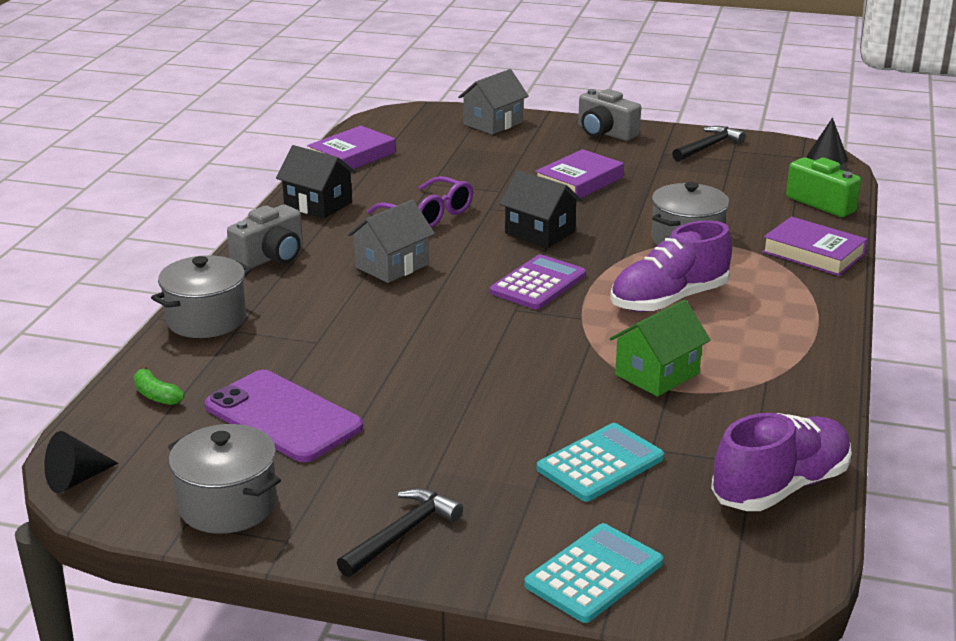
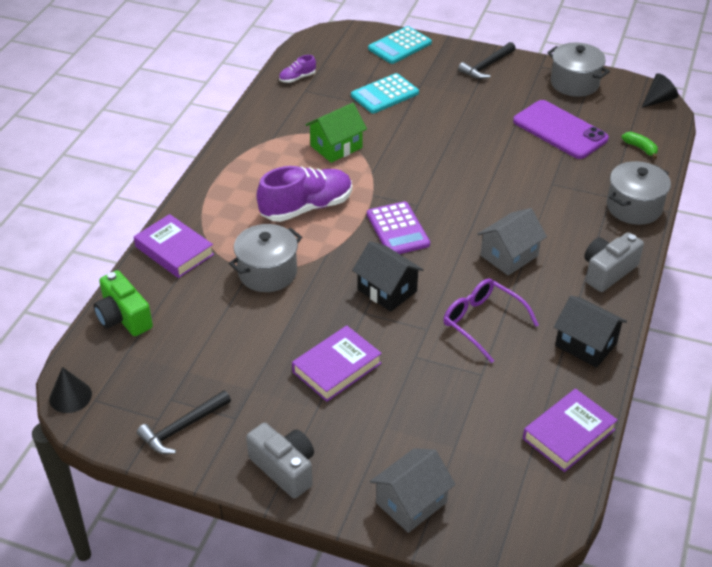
camera: 175 degrees left, 15 degrees up
purple calculator [489,254,586,309] -> purple calculator turned 60 degrees counterclockwise [367,201,430,254]
purple shoe [711,413,852,511] -> purple shoe [279,55,316,83], size x0.46

